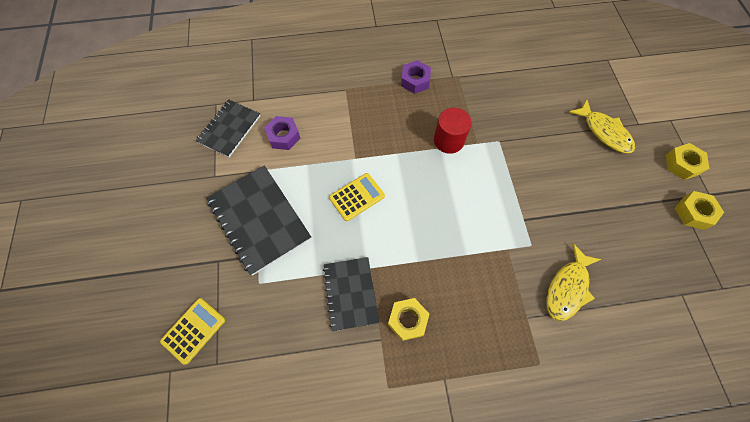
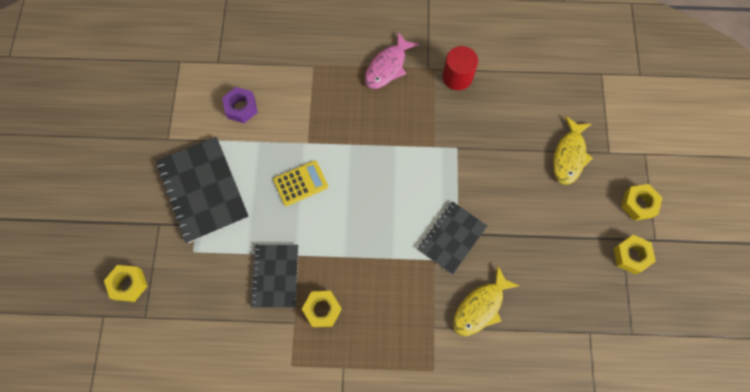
camera: 10 degrees right, 5 degrees up
yellow calculator [160,298,225,364] -> yellow nut [104,265,147,302]
black notebook [196,100,261,157] -> black notebook moved to [418,202,487,274]
purple nut [401,60,431,94] -> pink fish [365,32,419,89]
red cylinder [434,108,472,154] -> red cylinder moved to [442,46,478,90]
yellow fish [569,99,635,153] -> yellow fish turned 45 degrees clockwise [553,116,593,185]

